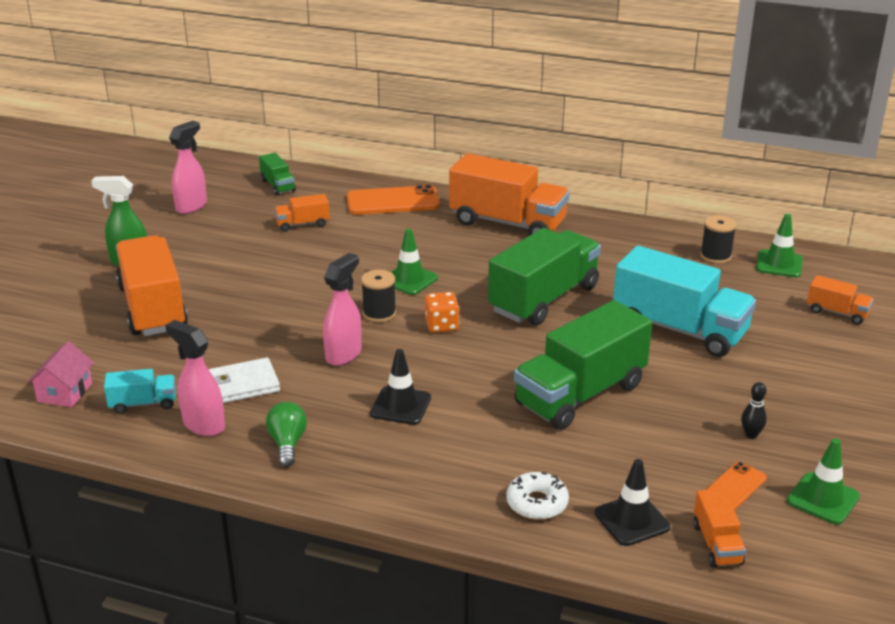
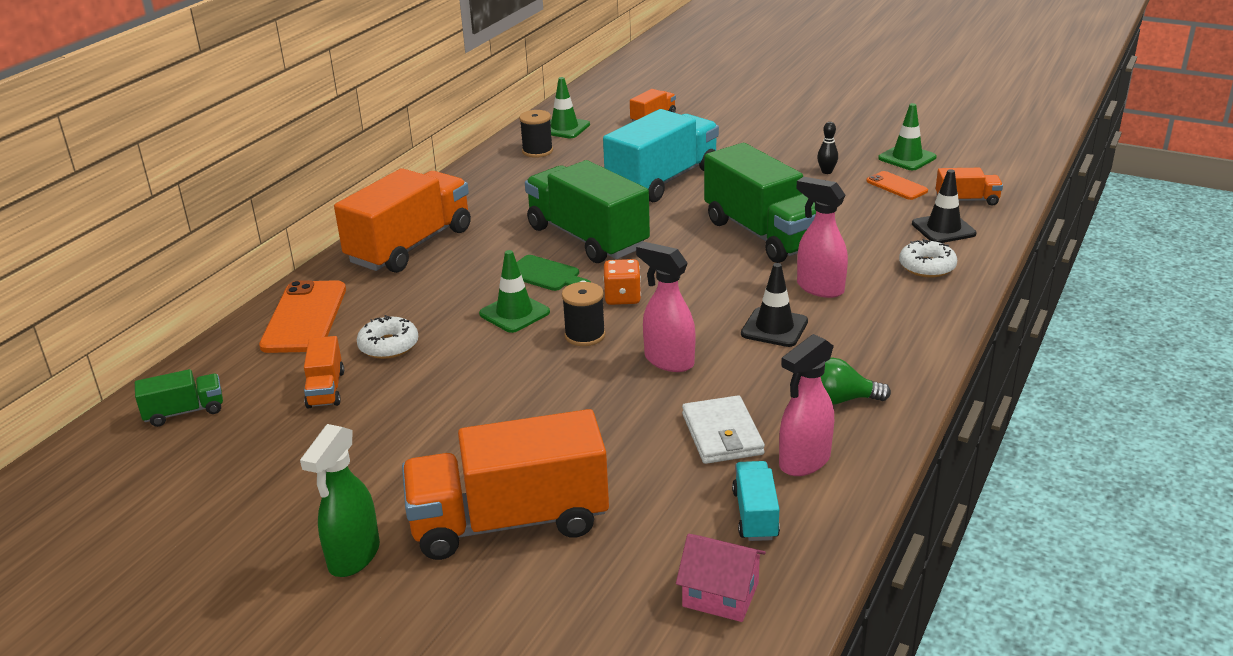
camera: 80 degrees left, 0 degrees up
pink spray bottle [169,121,207,214] -> pink spray bottle moved to [796,177,848,298]
none -> white donut [356,315,418,359]
none -> green cutting board [517,255,591,291]

